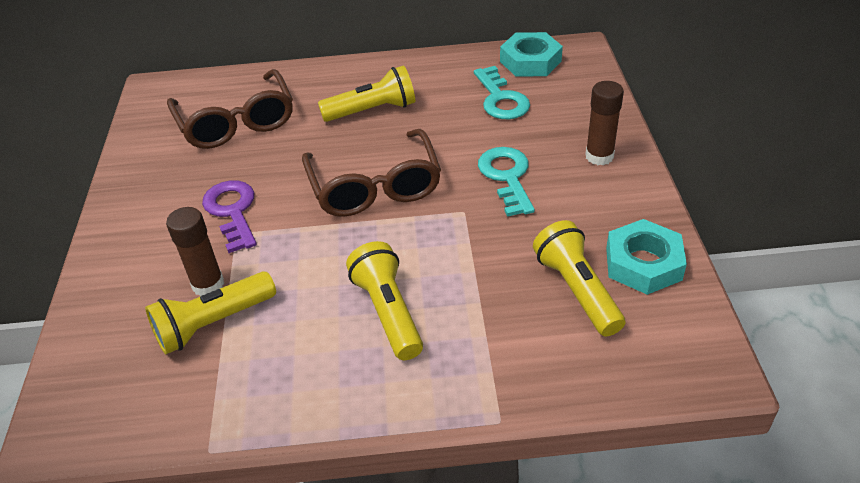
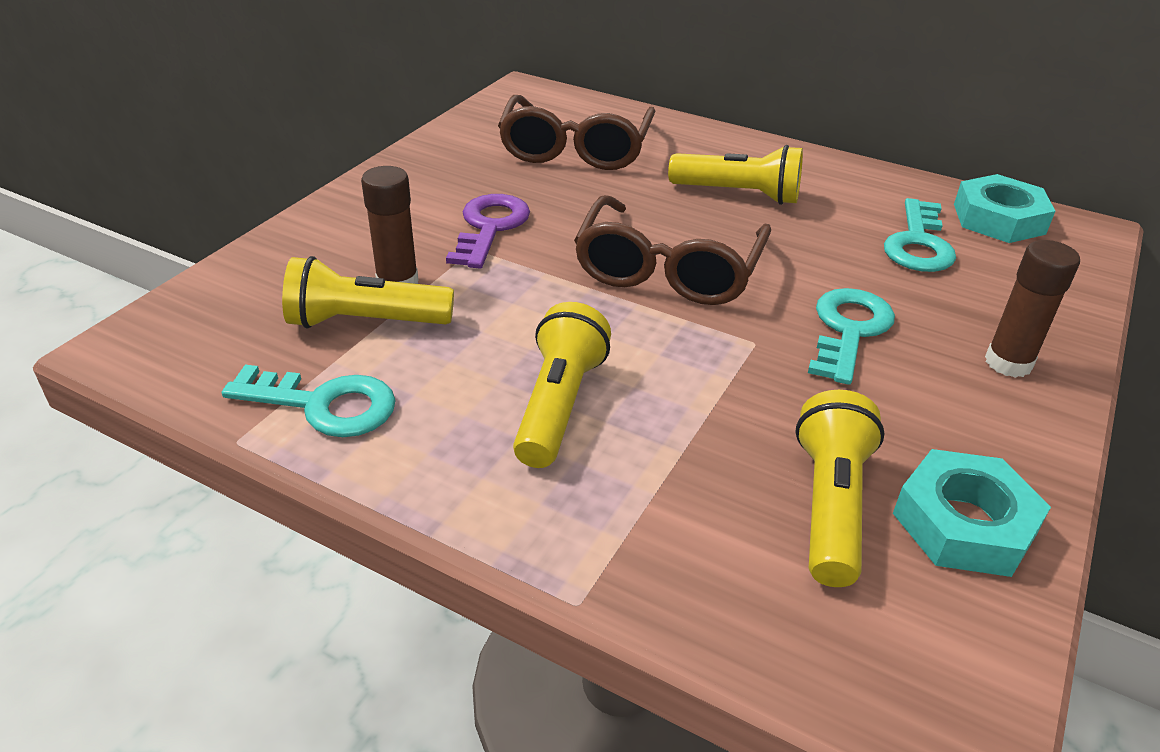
camera: 30 degrees right, 5 degrees down
none -> turquoise key [222,365,396,437]

